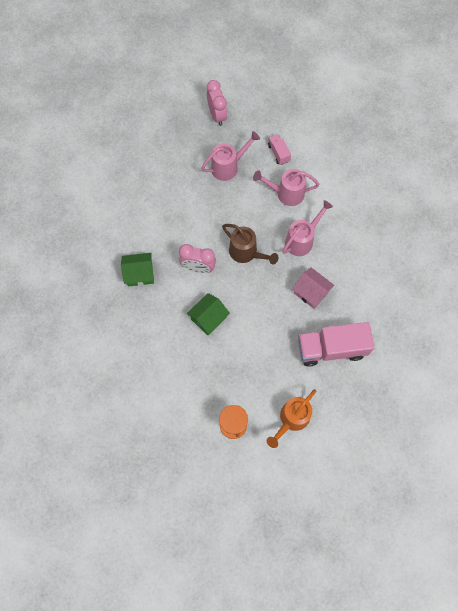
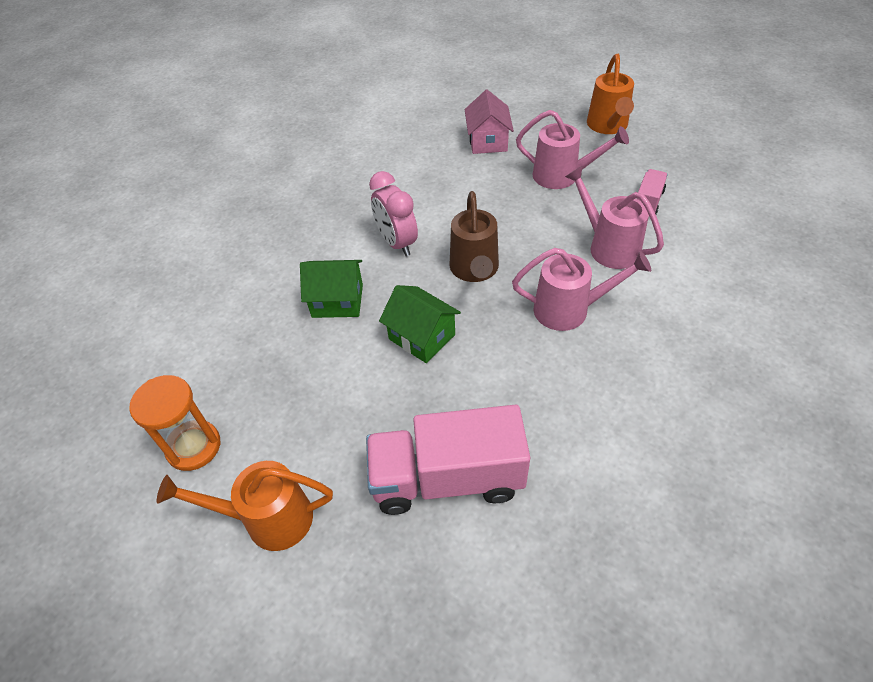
camera: 50 degrees right, 20 degrees down
green house [121,253,154,287] -> green house moved to [379,285,461,363]
pink clock [207,80,228,126] -> orange watering can [587,54,634,134]
pink house [292,267,335,309] -> pink house moved to [465,90,514,154]
pink truck [298,322,374,367] -> pink truck turned 45 degrees counterclockwise [366,405,530,515]

